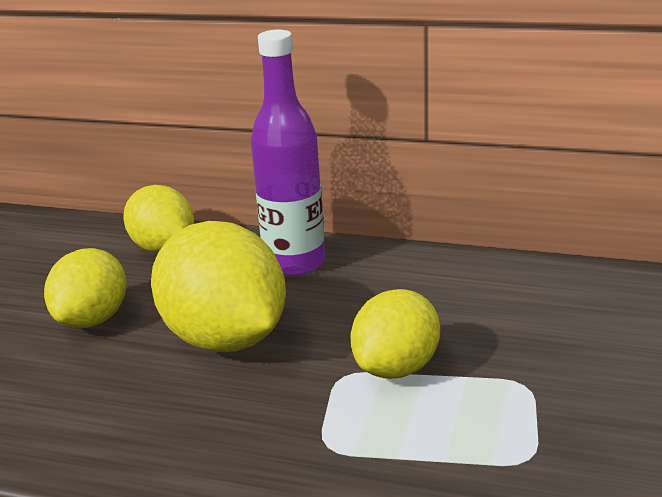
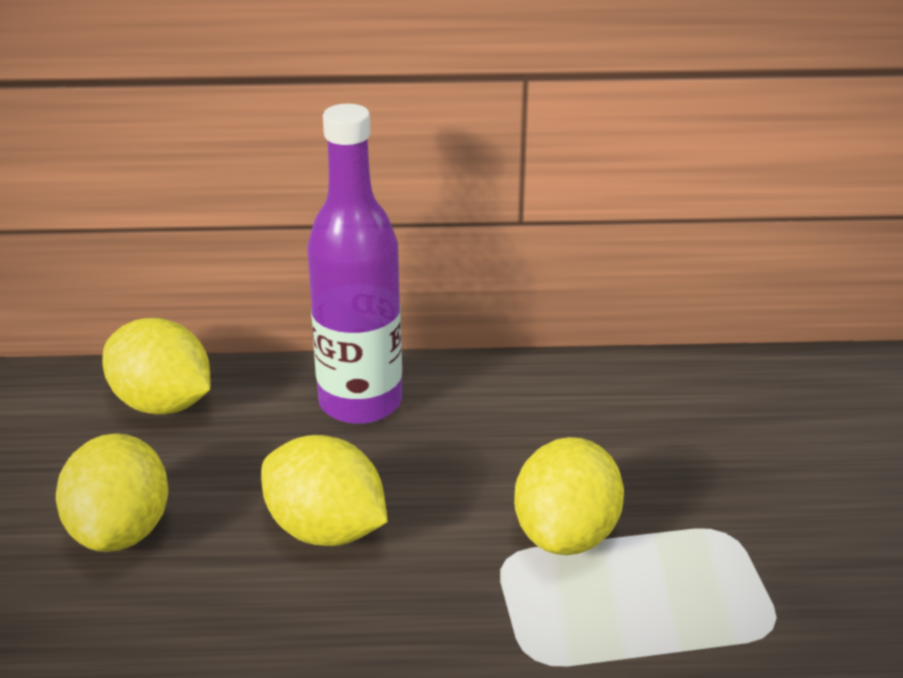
camera: 20 degrees left, 5 degrees up
yellow lemon [151,221,286,352] -> yellow lemon [261,435,388,546], size x0.63

